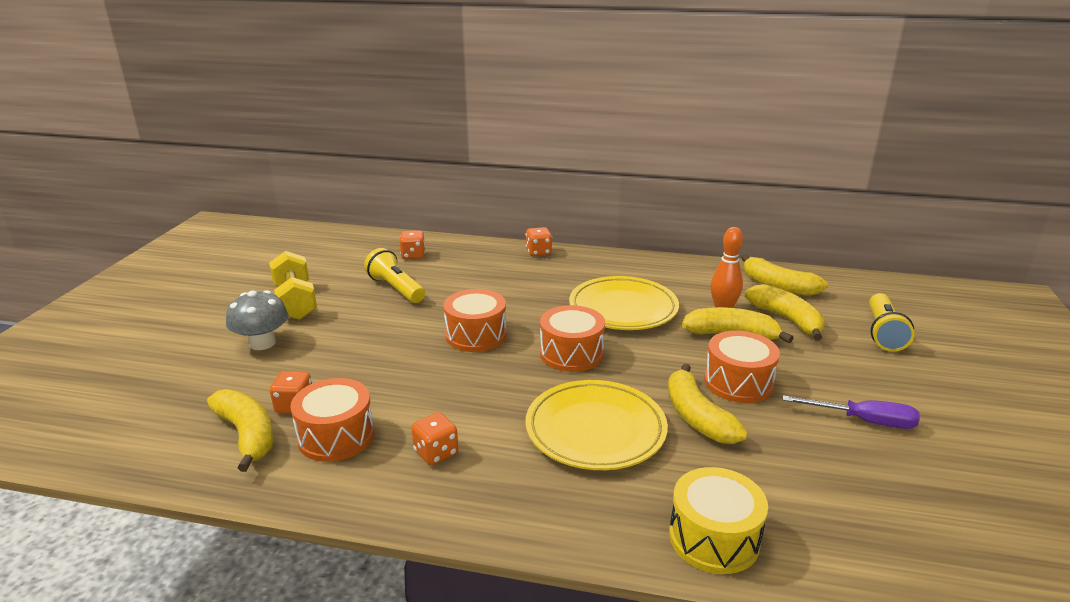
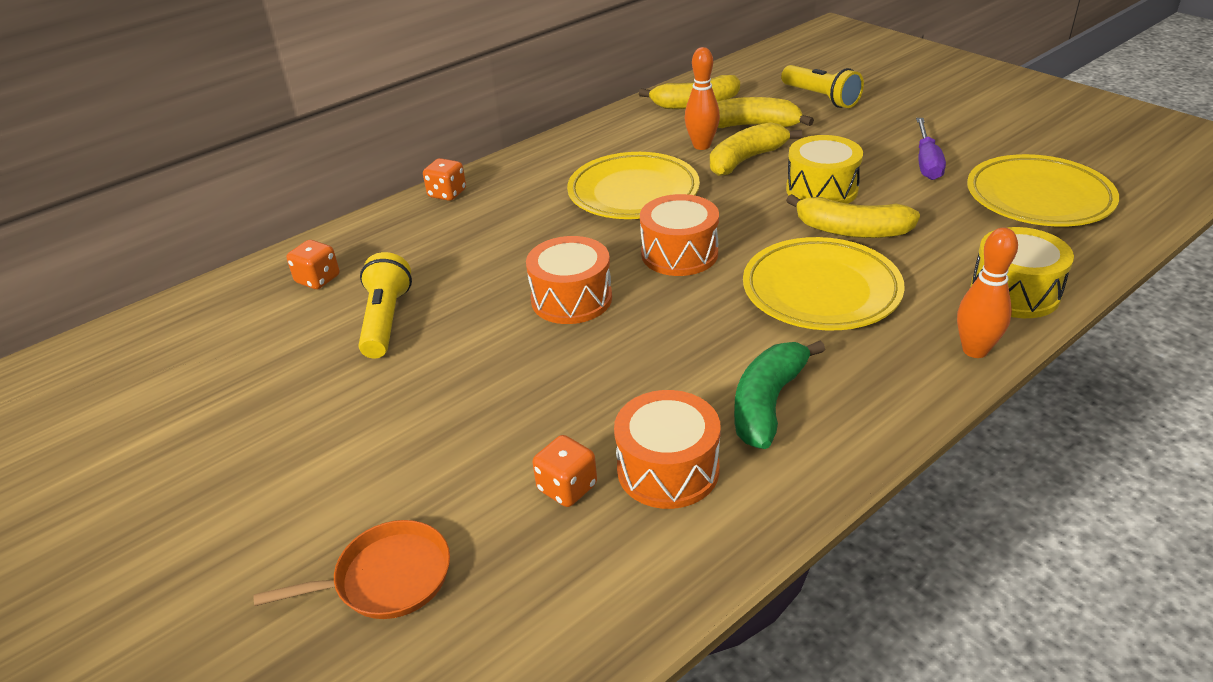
camera: 50 degrees left, 10 degrees up
yellow banana [207,389,274,472] -> none
grey mushroom [226,290,288,350] -> none
yellow dumbbell [269,251,317,320] -> none
yellow flashlight [364,248,425,303] -> yellow flashlight turned 90 degrees clockwise [358,252,412,359]
orange dice [411,412,458,465] -> green banana [734,340,825,449]
orange drum [704,331,780,403] -> yellow drum [786,135,863,204]
purple screwdriver [783,395,920,429] -> purple screwdriver turned 135 degrees clockwise [916,118,946,180]
none -> orange pan [254,520,450,619]
none -> orange bowling pin [957,228,1018,358]
none -> yellow plate [967,154,1119,227]

